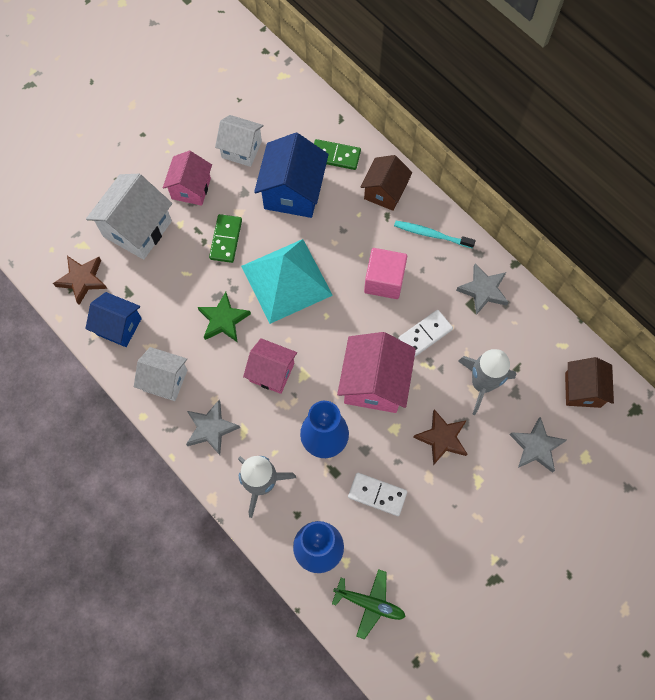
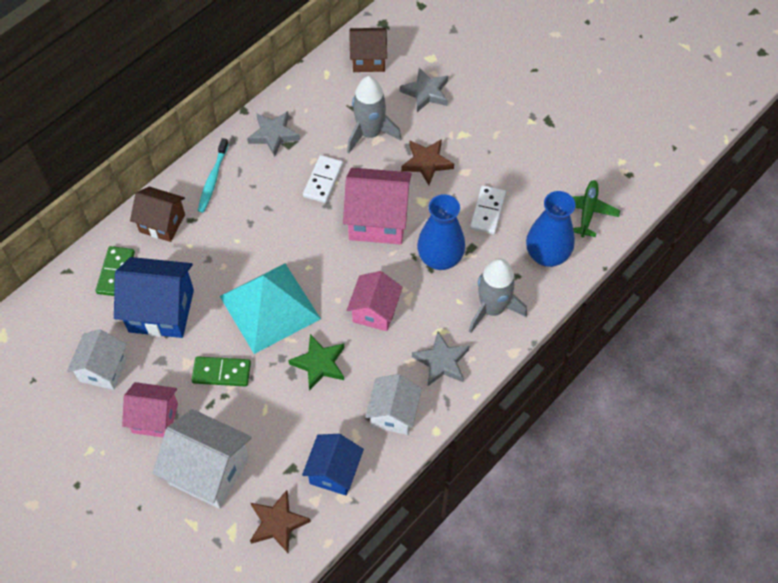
camera: 95 degrees left, 10 degrees down
pink cube [364,248,407,299] -> none
white domino [398,310,453,357] -> white domino turned 60 degrees clockwise [303,155,343,203]

